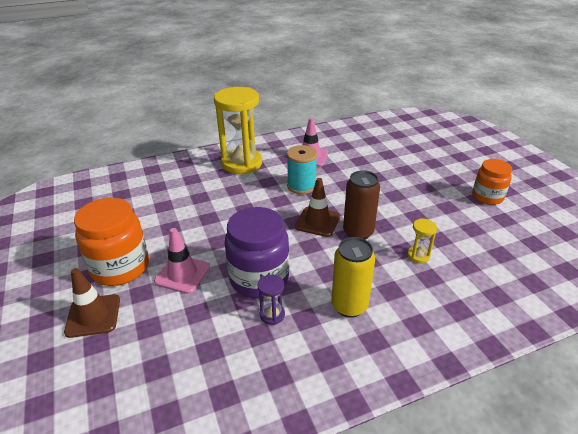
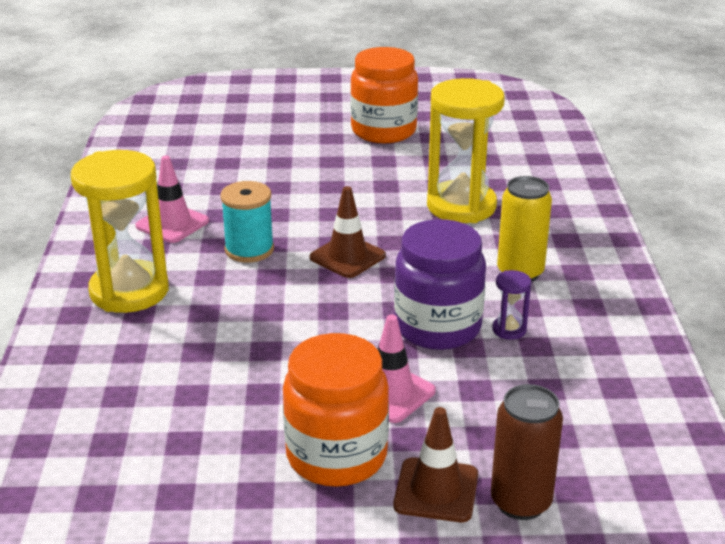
camera: 70 degrees left, 5 degrees down
brown can [343,170,380,239] -> brown can moved to [491,384,563,520]
yellow hourglass [407,218,437,263] -> yellow hourglass [427,78,505,223], size x2.41
orange jar [472,159,512,205] -> orange jar [350,47,418,143], size x1.58

